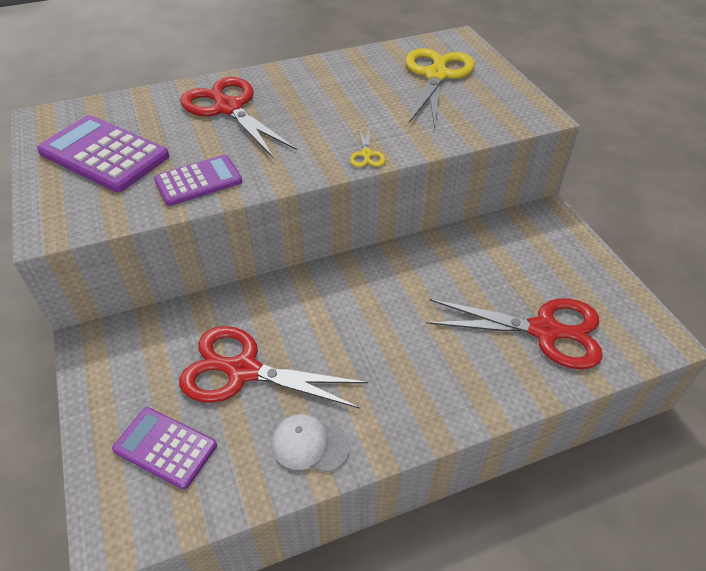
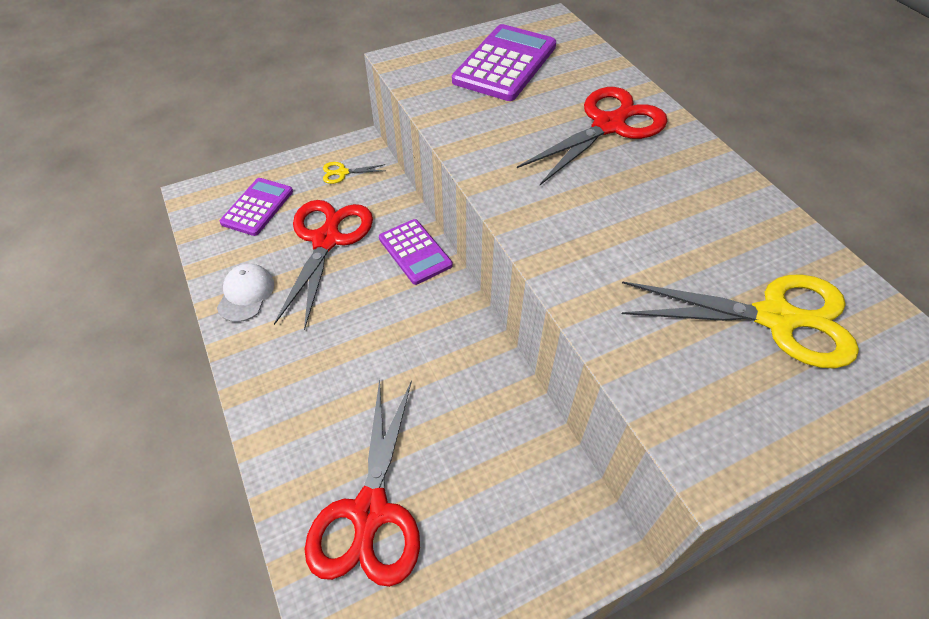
camera: 85 degrees right, 5 degrees up
purple calculator [154,155,242,206] -> purple calculator moved to [379,219,453,285]
yellow scissors [350,127,385,167] -> yellow scissors moved to [323,162,385,184]

